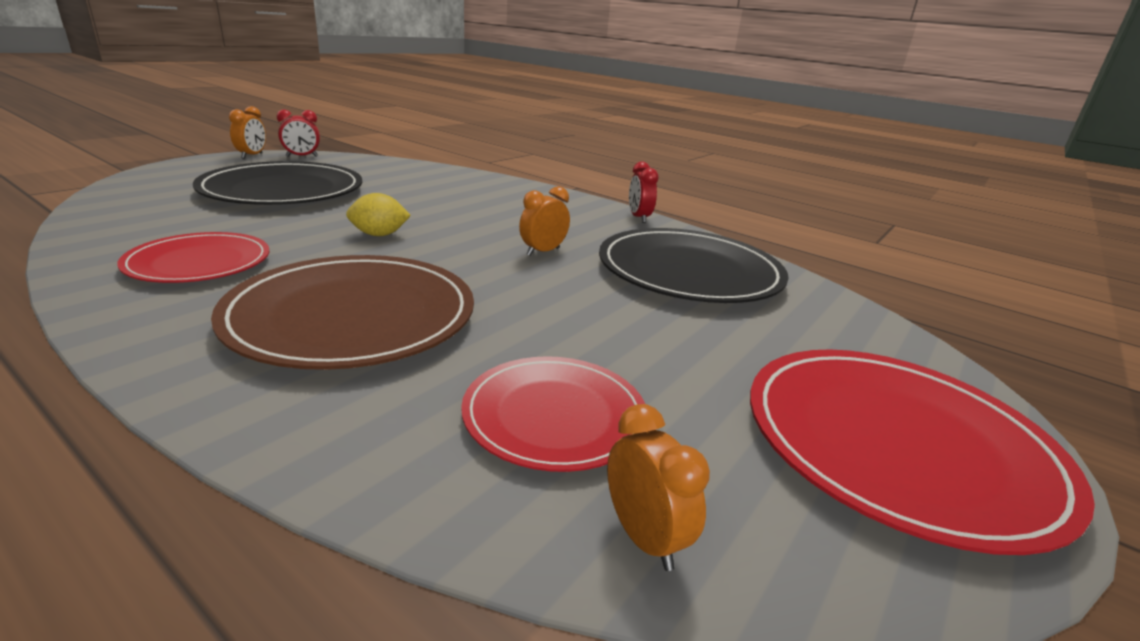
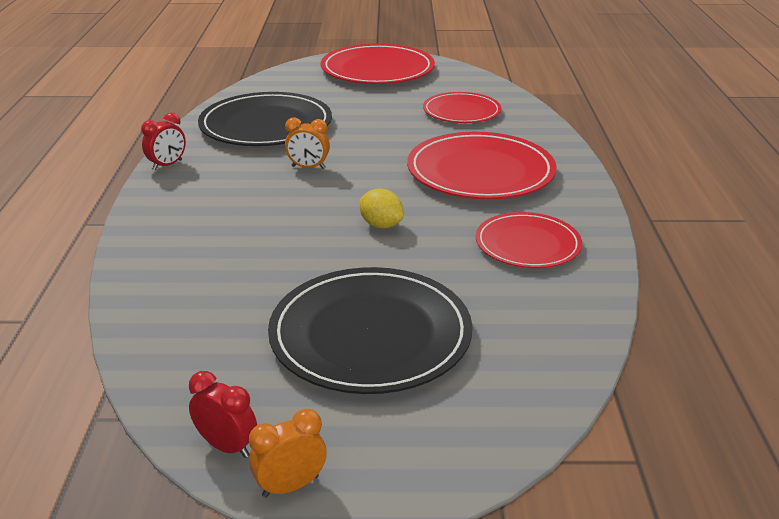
camera: 125 degrees left, 5 degrees up
brown plate [211,255,474,370] -> red plate [407,132,557,199]
orange clock [607,404,710,571] -> none

